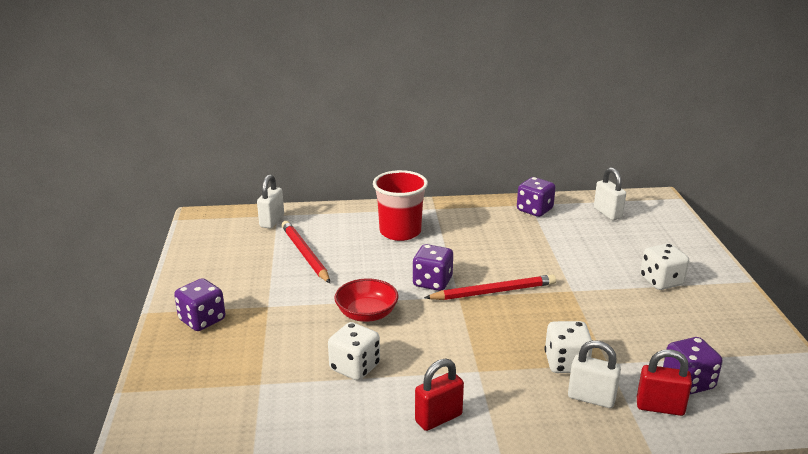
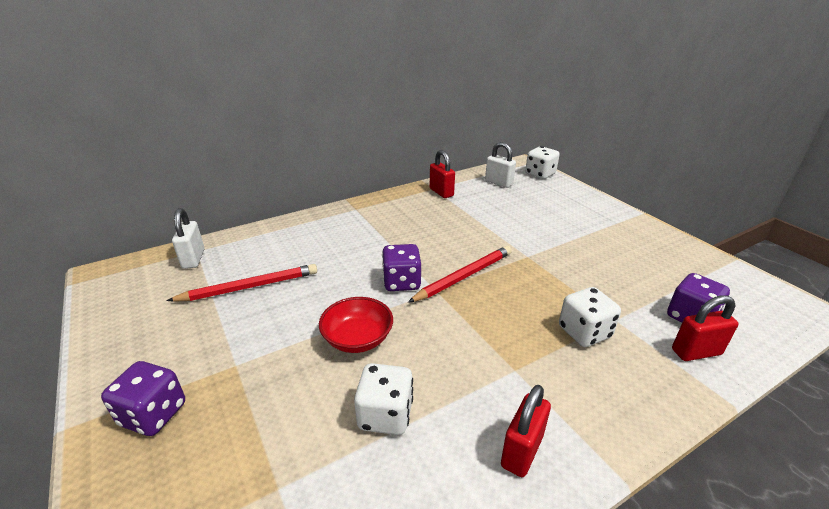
camera: 25 degrees left, 5 degrees up
red pencil [282,221,330,283] -> red pencil turned 120 degrees clockwise [166,264,317,302]
red cup [373,170,428,241] -> none
purple dice [517,177,556,217] -> red padlock [430,150,455,198]
white padlock [568,340,621,408] -> none
white dice [640,243,689,290] -> white dice moved to [525,146,560,179]

